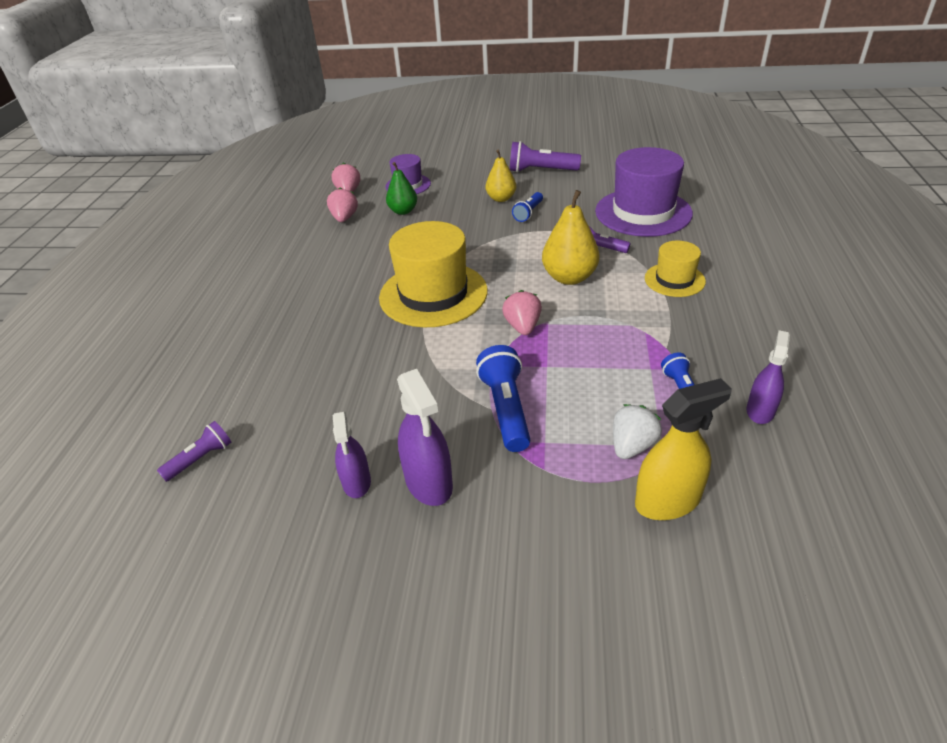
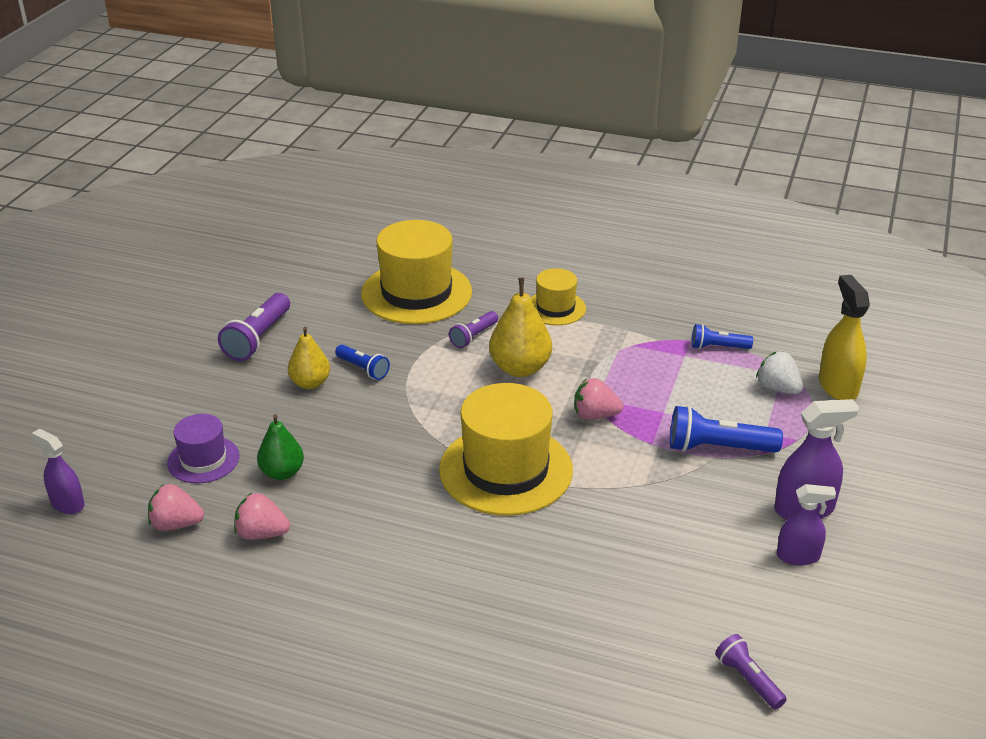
camera: 80 degrees left, 5 degrees down
purple hat [595,147,693,237] -> yellow hat [361,220,472,324]
purple spray bottle [747,330,790,424] -> purple spray bottle moved to [32,429,85,514]

